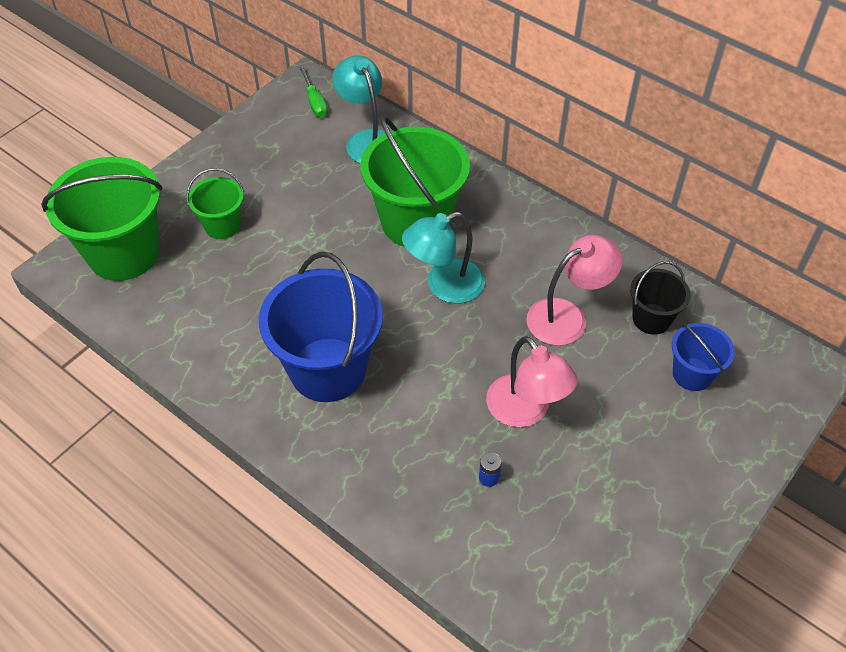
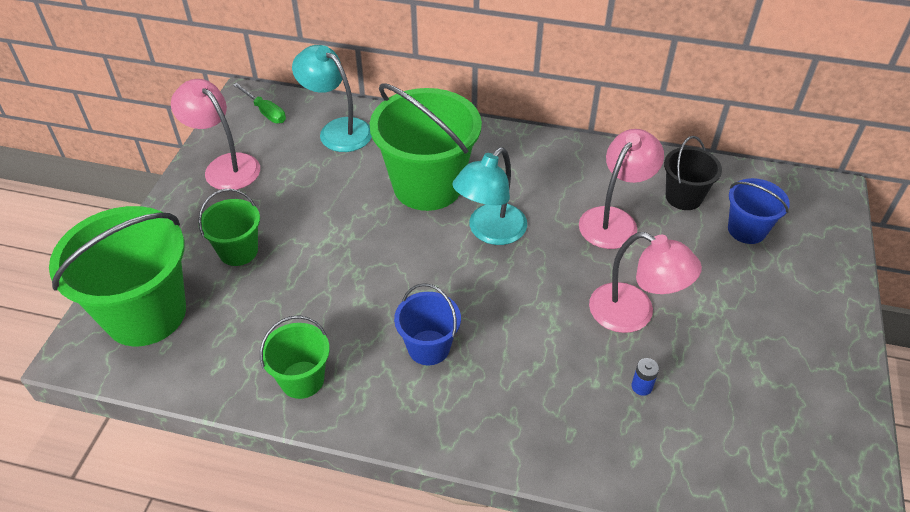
camera: 25 degrees left, 5 degrees down
blue bucket [259,252,383,402] -> blue bucket [394,283,461,365], size x0.52
none -> pink lamp [171,79,260,190]
none -> green bucket [260,315,330,399]

